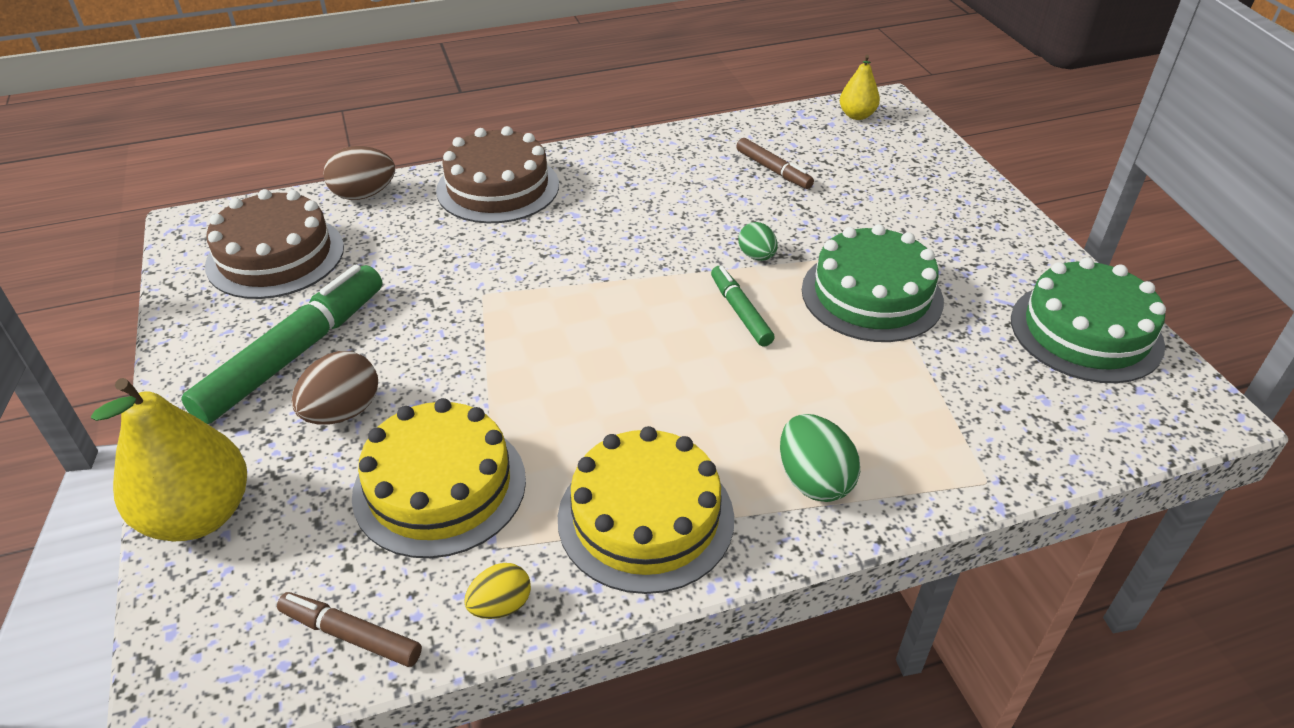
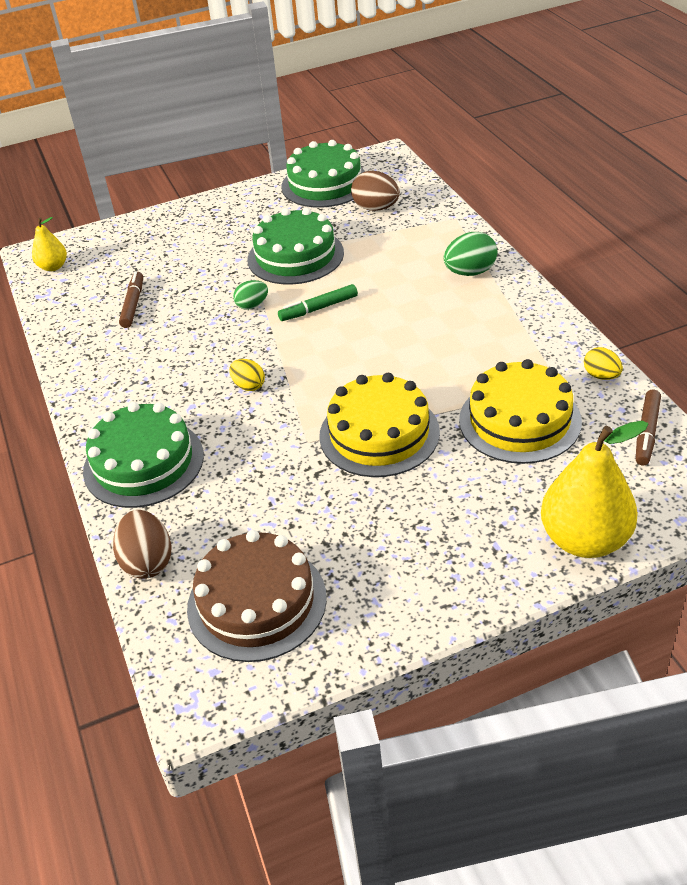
camera: 90 degrees left, 0 degrees up
green marker [181,265,383,424] -> none
brown egg [292,351,378,425] -> brown egg moved to [351,171,400,211]
brown cake [436,126,559,223] -> green cake [83,402,204,508]
yellow cake [558,426,734,594] -> yellow cake moved to [319,373,440,477]
brown marker [736,138,814,189] -> brown marker turned 45 degrees counterclockwise [119,271,143,328]
none -> yellow egg [229,359,265,391]

